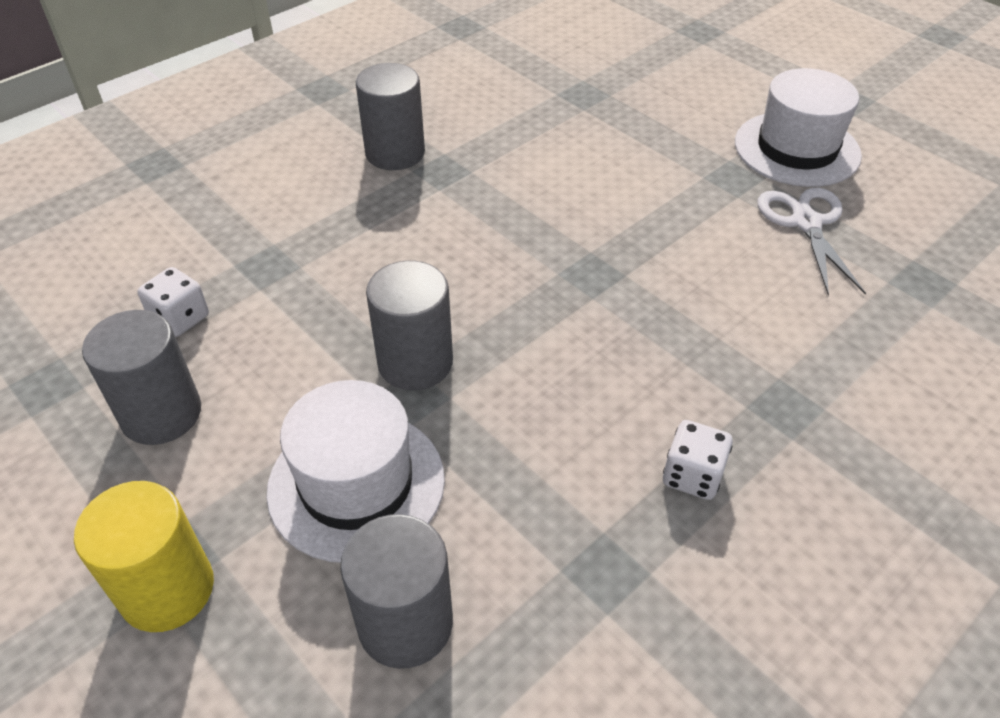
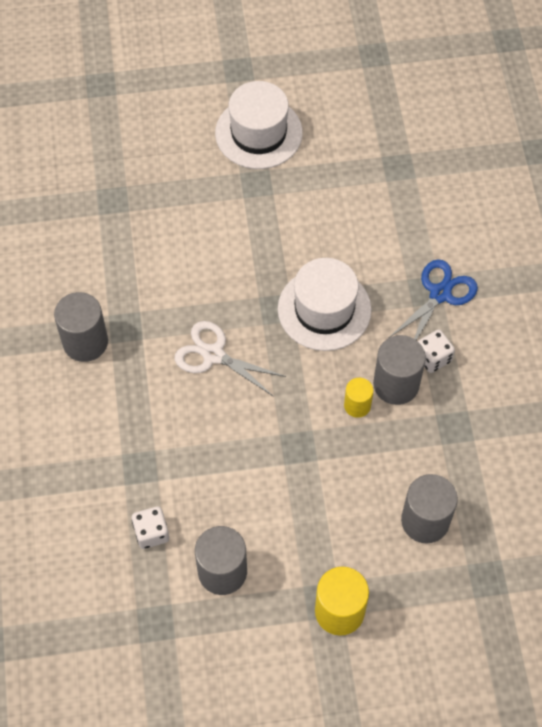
camera: 55 degrees left, 15 degrees up
white hat [266,380,445,563] -> white hat moved to [278,258,372,351]
grey cylinder [366,260,453,390] -> grey cylinder moved to [373,335,426,405]
white scissors [757,188,866,296] -> white scissors moved to [174,321,286,397]
none -> yellow cylinder [344,378,374,418]
none -> blue scissors [389,259,478,340]

